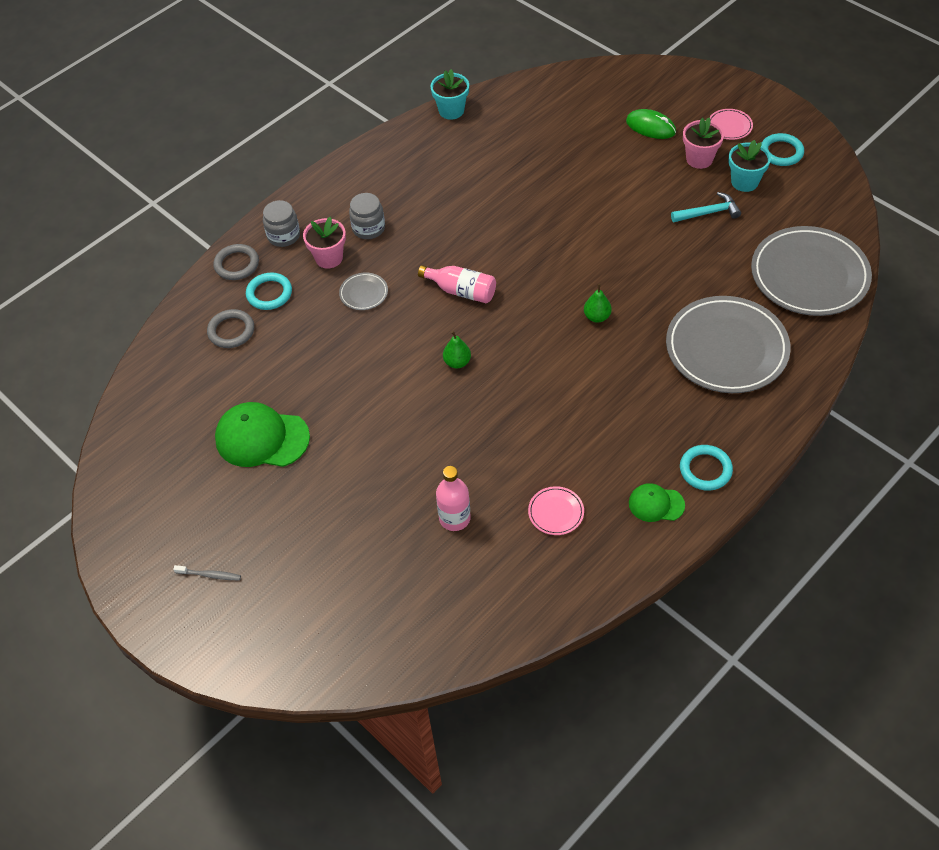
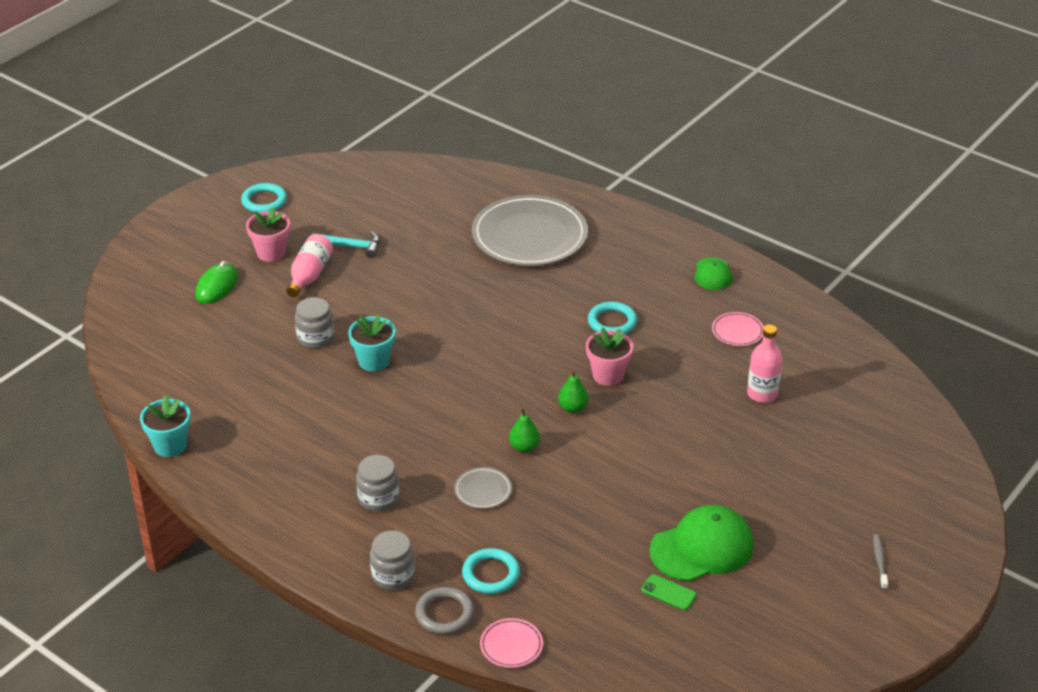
camera: 100 degrees left, 15 degrees down
grey ring [207,309,254,348] -> none
green cap [215,402,310,467] -> green cap turned 120 degrees counterclockwise [649,505,754,581]
pink flower pot [303,217,346,269] -> pink flower pot moved to [586,327,633,386]
pink bottle [418,265,496,303] -> pink bottle moved to [286,234,333,297]
green pear [584,284,612,323] -> green pear moved to [509,408,540,453]
turquoise hammer [671,192,741,222] -> turquoise hammer turned 120 degrees clockwise [311,231,380,258]
turquoise ring [680,445,733,491] -> turquoise ring moved to [588,302,637,334]
pink plate [709,109,753,140] -> pink plate moved to [480,618,543,668]
turquoise flower pot [729,140,771,192] -> turquoise flower pot moved to [348,315,396,371]
grey plate [751,226,872,316] -> none
none -> grey jar [295,297,334,348]
none -> green phone [641,574,697,610]

